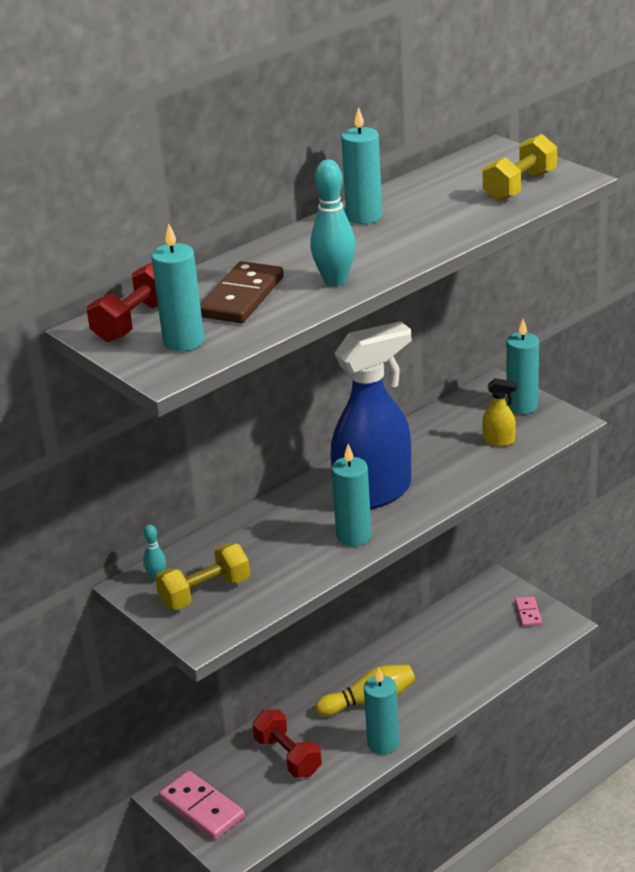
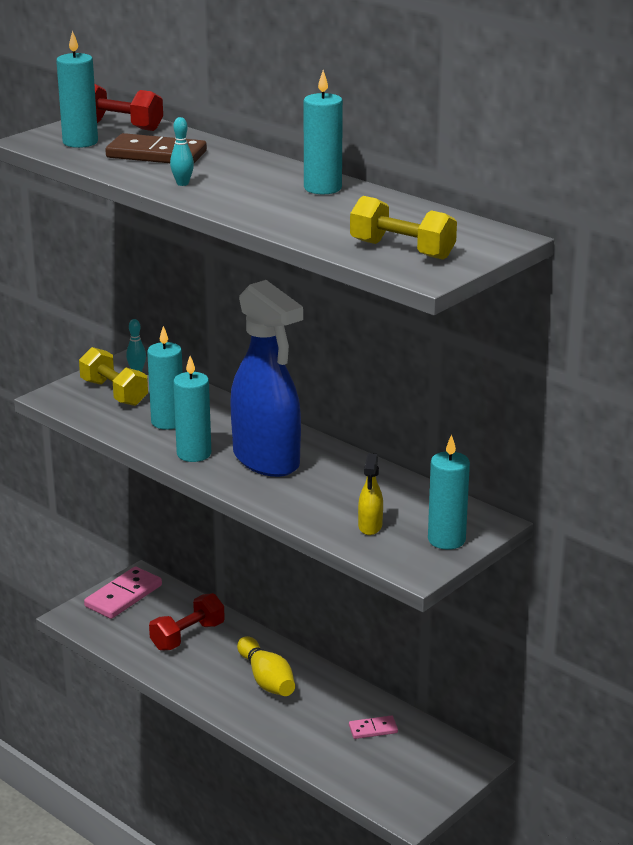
camera: 80 degrees right, 5 degrees down
turquoise bowling pin [310,160,356,286] -> turquoise bowling pin [170,117,194,186], size x0.55
turquoise candle [364,668,399,754] -> turquoise candle moved to [147,326,183,430]
pink domino [515,596,542,627] -> pink domino moved to [349,715,398,739]

